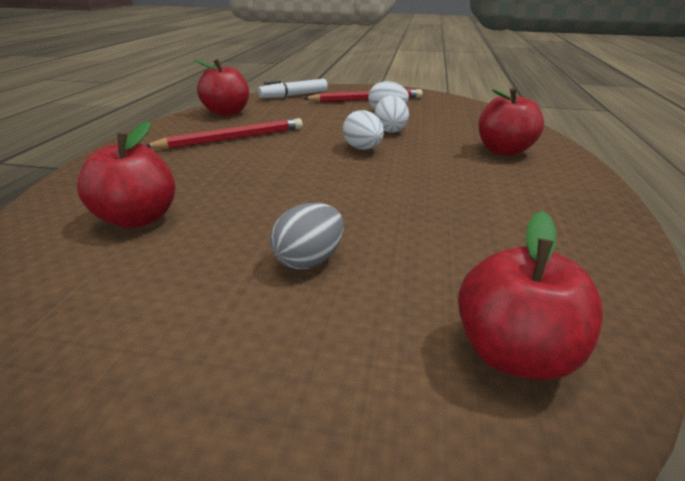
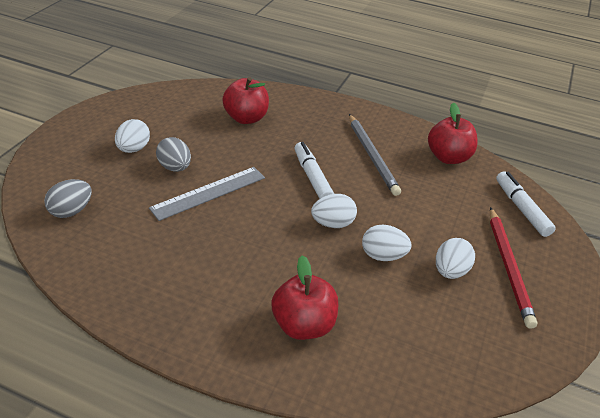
camera: 100 degrees right, 10 degrees up
red pencil [145,118,303,149] -> grey pencil [349,114,401,196]
red apple [458,211,603,380] -> grey egg [44,179,92,218]
none -> white egg [115,119,150,153]
none -> grey ruler [149,167,265,221]
none -> white marker [295,142,334,199]

